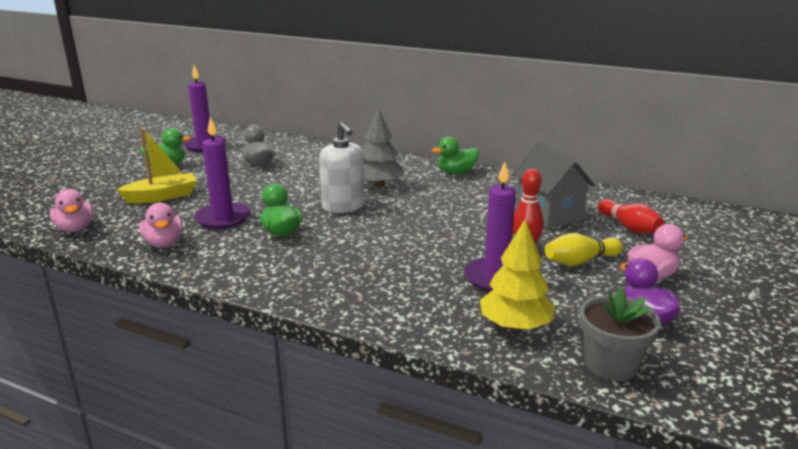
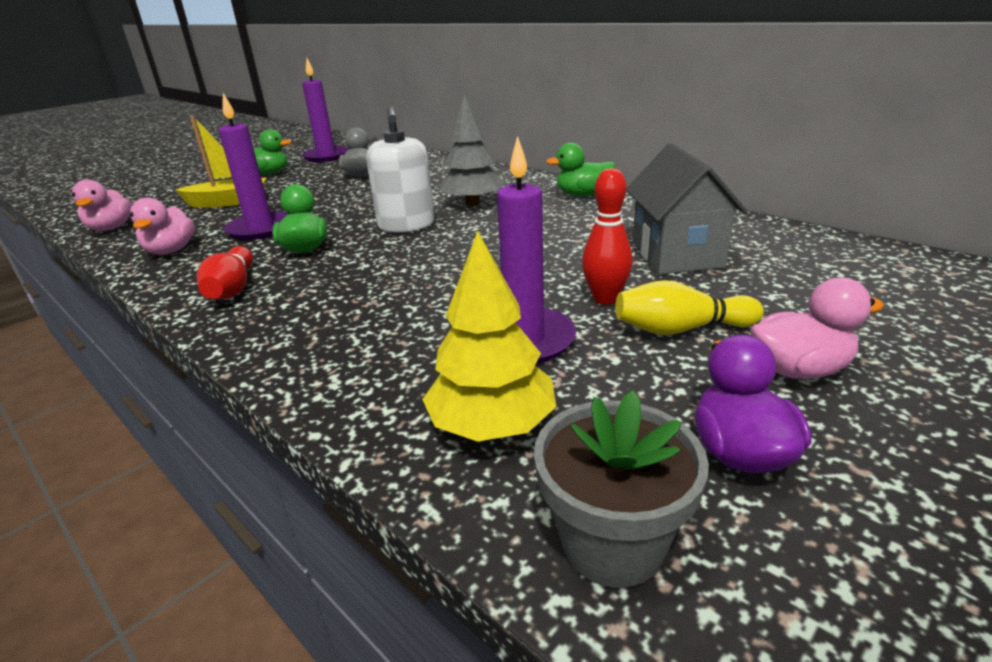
camera: 20 degrees right, 5 degrees up
red bowling pin [598,199,664,234] -> red bowling pin moved to [197,246,253,300]

